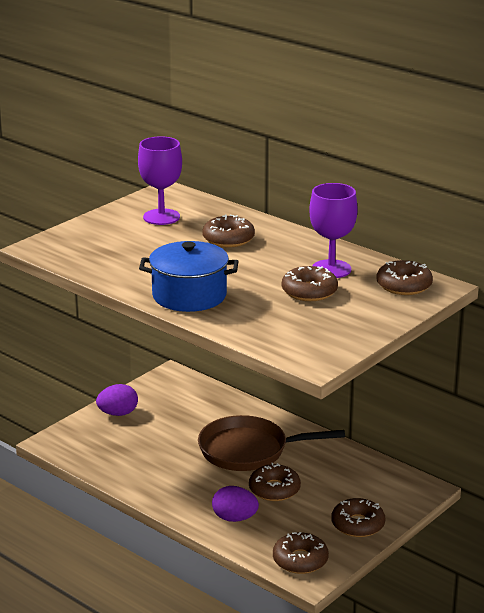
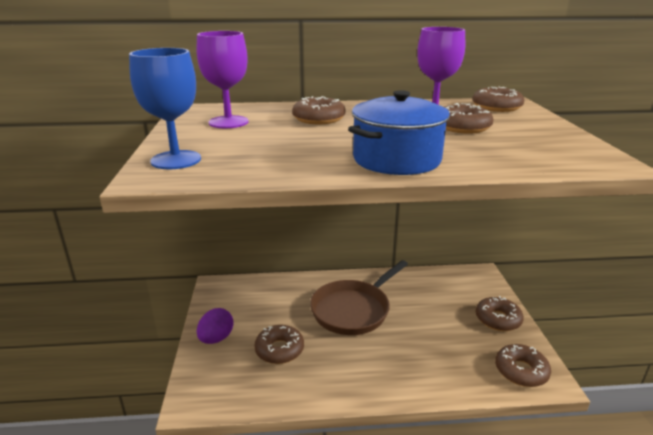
camera: 45 degrees left, 0 degrees up
purple egg [212,486,259,522] -> none
brown donut [249,463,301,501] -> brown donut moved to [254,325,304,364]
none -> blue goblet [129,48,201,169]

